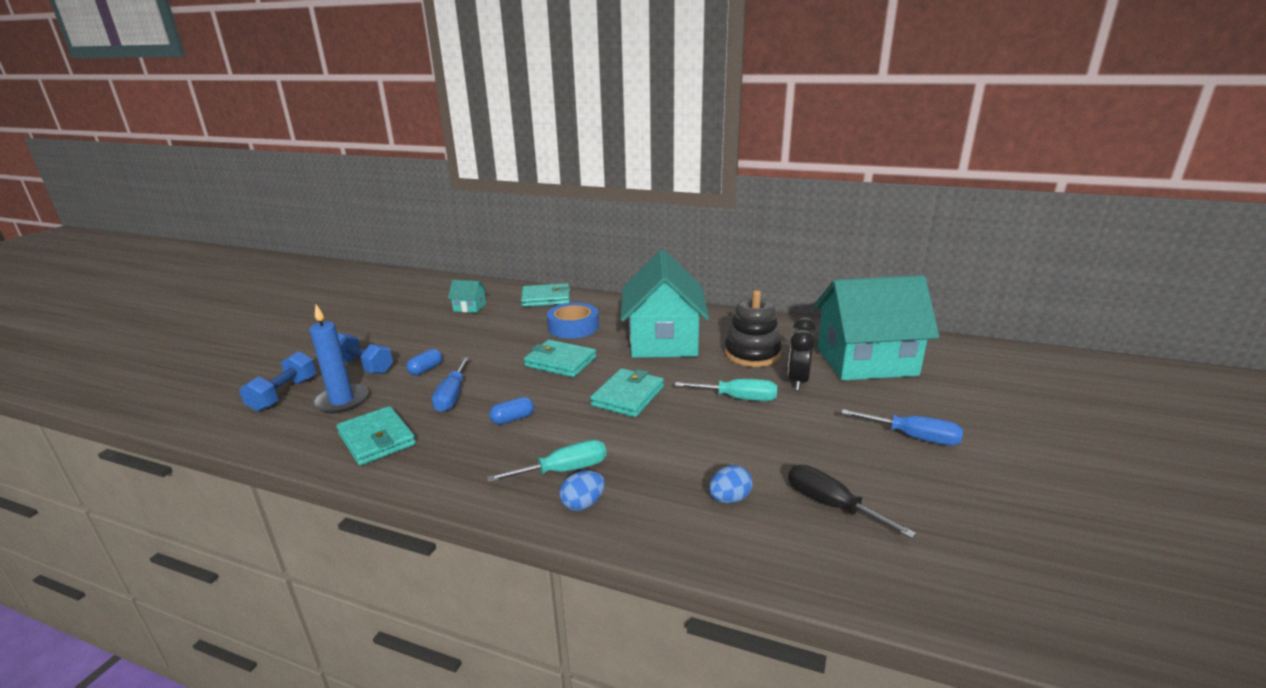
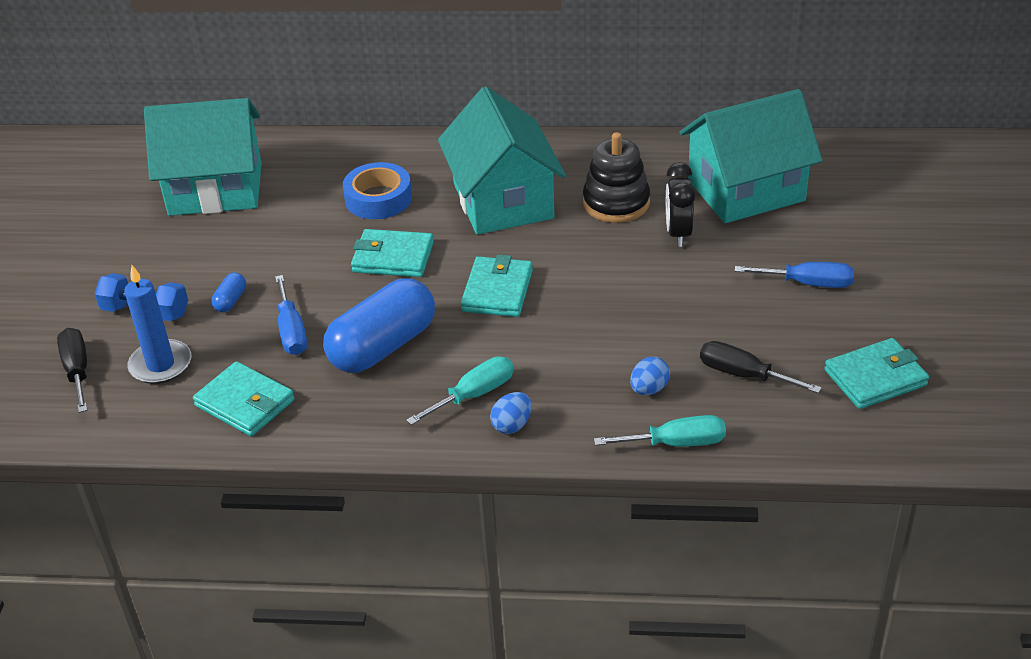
camera: 15 degrees left, 15 degrees up
blue dumbbell [240,351,316,412] -> black screwdriver [57,328,87,413]
turquoise house [448,280,487,313] -> turquoise house [144,98,262,216], size x2.49
blue capsule [489,397,534,425] -> blue capsule [323,278,435,373], size x2.47
turquoise wallet [521,283,570,307] -> turquoise wallet moved to [824,338,929,409]
turquoise screwdriver [675,379,777,401] -> turquoise screwdriver moved to [594,415,726,447]

